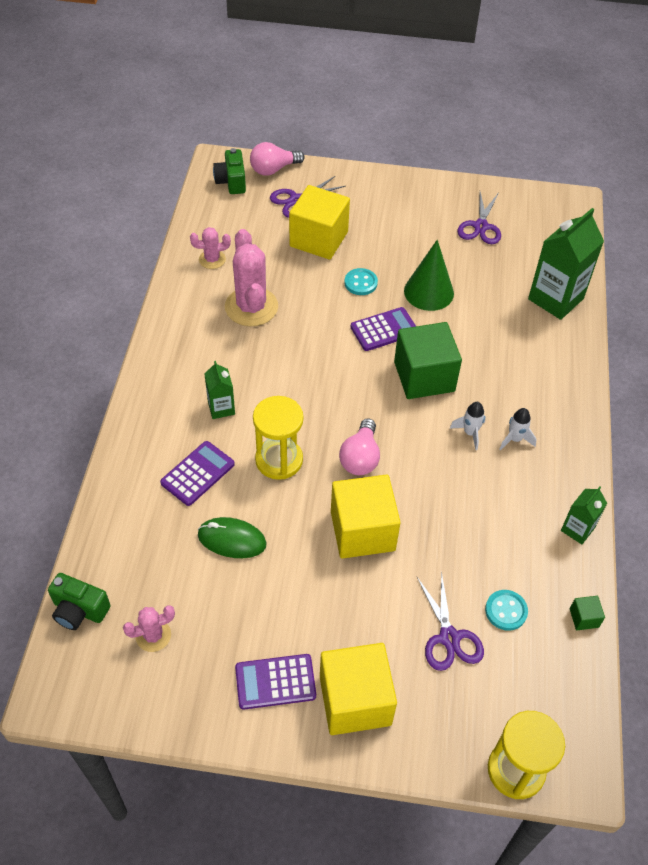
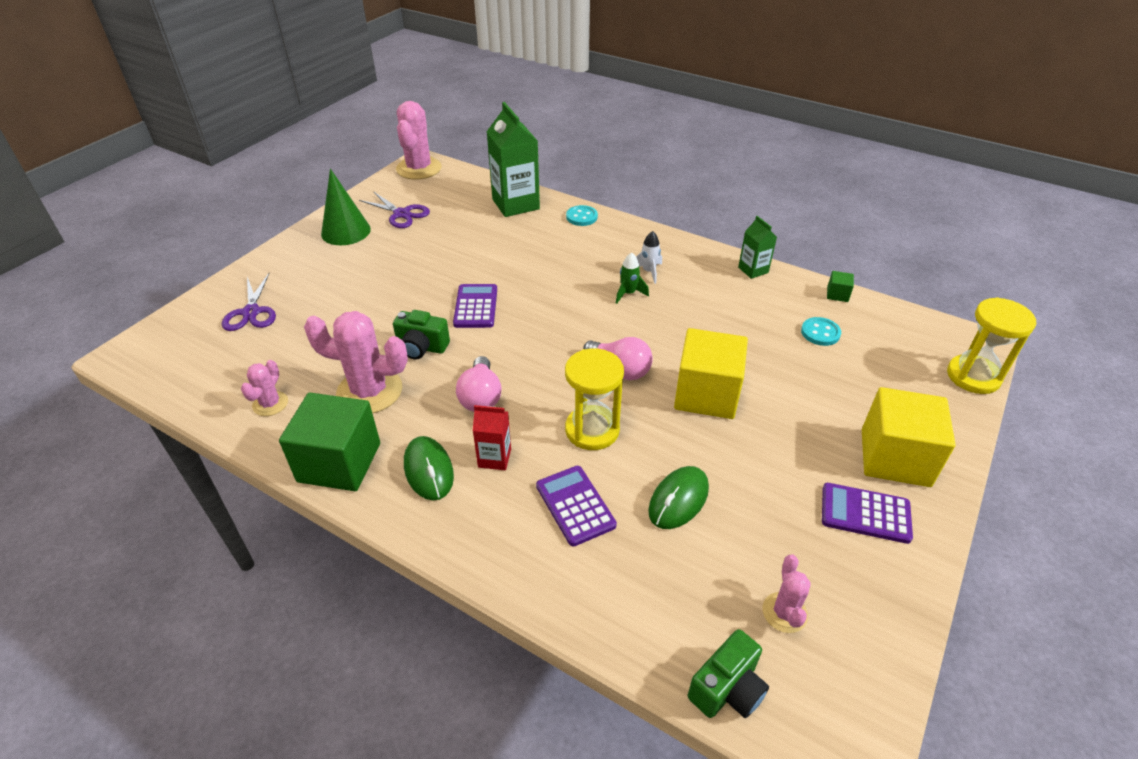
camera: 65 degrees left, 10 degrees down
green carton [204,361,235,419] -> red carton [473,405,511,470]
green camera [213,148,246,194] -> green camera moved to [393,310,450,359]
purple calculator [235,654,316,710] -> purple calculator turned 90 degrees clockwise [822,483,913,544]
pink light bulb [250,142,305,176] -> pink light bulb moved to [456,356,502,412]
yellow cube [289,185,350,260] -> none
turquoise button [344,268,378,295] -> turquoise button moved to [566,205,598,226]
green cube [394,322,462,399] -> green cube moved to [279,393,380,491]
green cone [404,240,454,311] -> green cone moved to [321,169,371,245]
purple scissors [417,571,484,671] -> none
white rocket [450,402,486,450] -> green rocket [616,252,649,304]
none -> pink cactus [396,101,442,180]
none -> green mouse [404,436,454,500]

